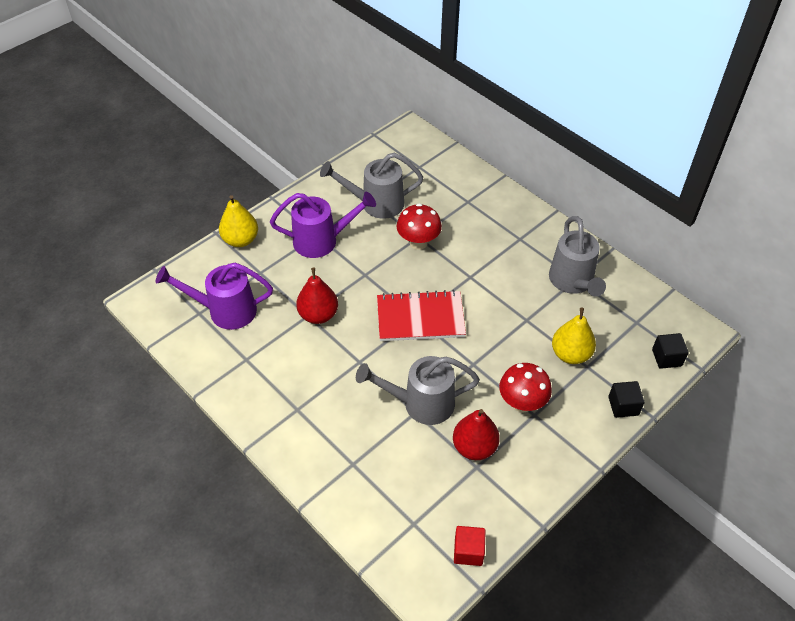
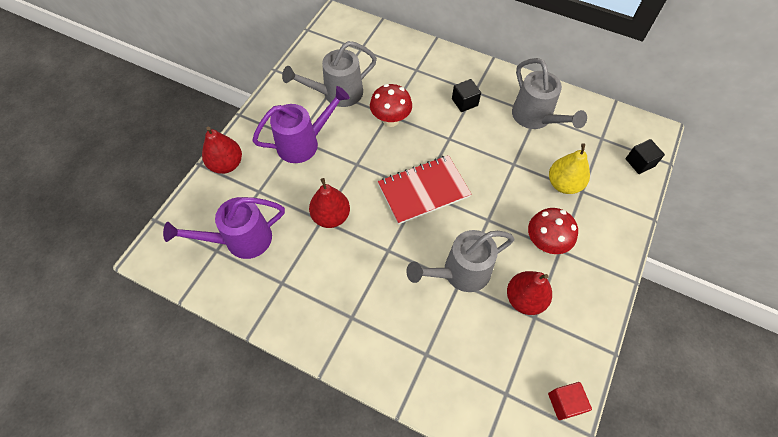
camera: 20 degrees left, 10 degrees up
yellow pear [219,195,258,247] -> red pear [202,127,242,174]
black cube [608,381,645,418] -> black cube moved to [452,79,481,112]

